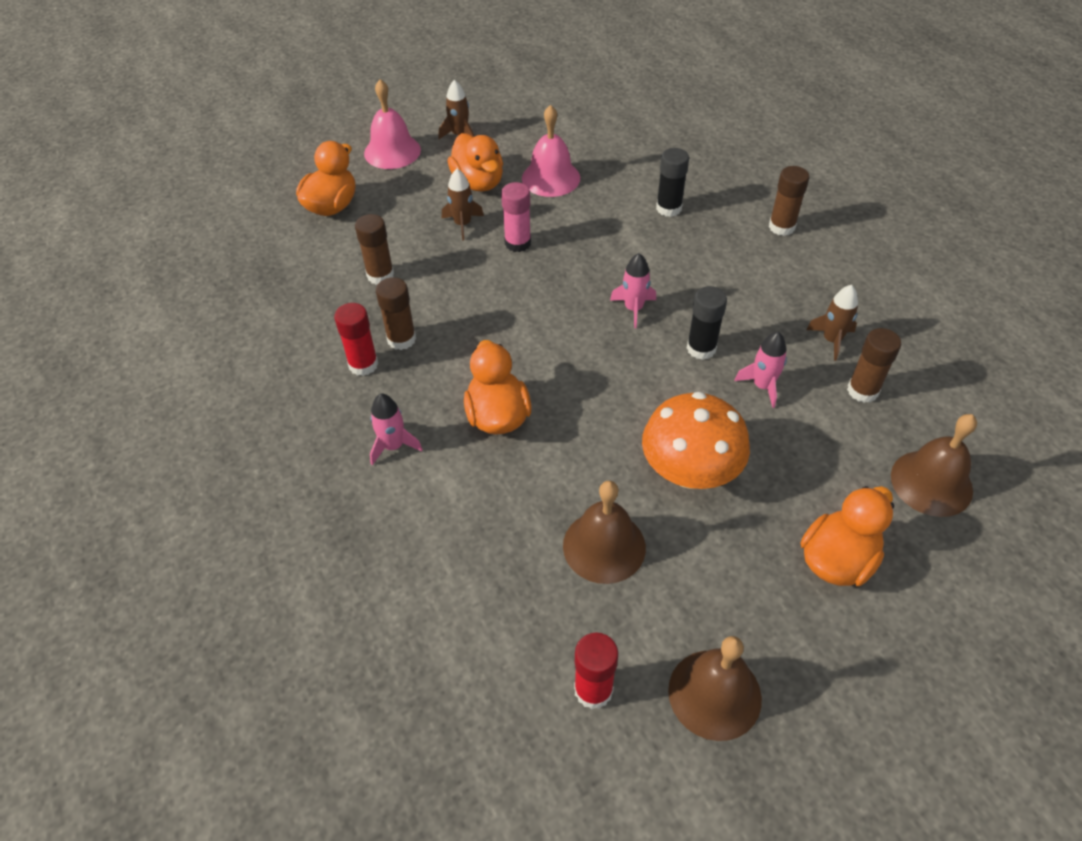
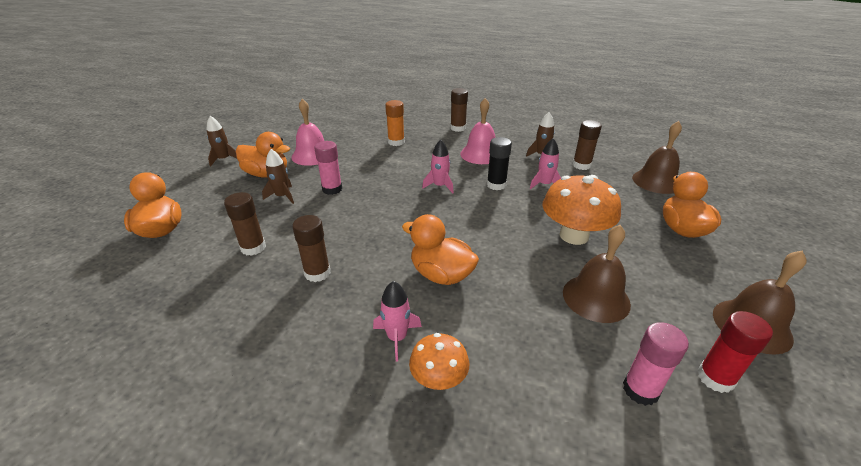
camera: 45 degrees left, 15 degrees down
red glue stick [334,303,378,376] -> none
pink bell [364,79,421,169] -> pink bell moved to [460,98,496,164]
black glue stick [656,148,689,217] -> orange glue stick [385,100,405,146]
none -> orange mushroom [409,333,469,390]
none -> pink glue stick [623,322,689,406]

